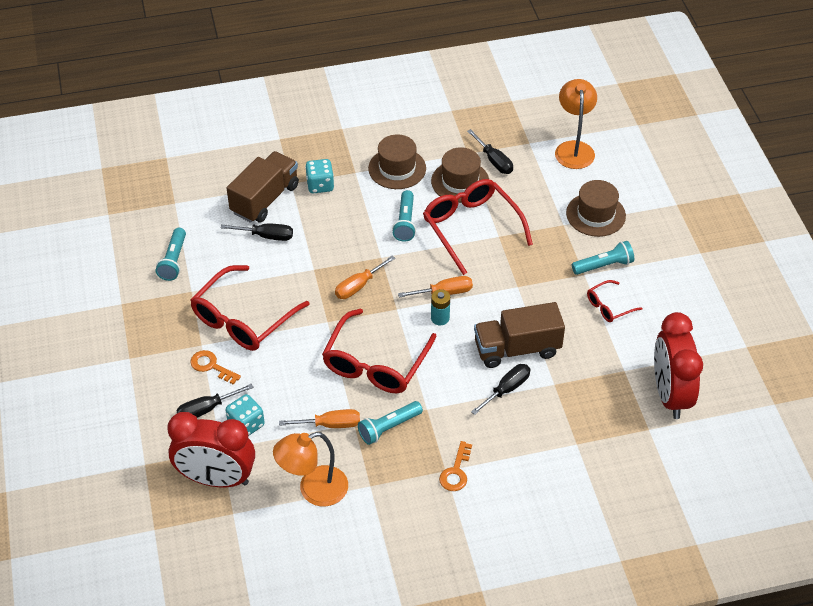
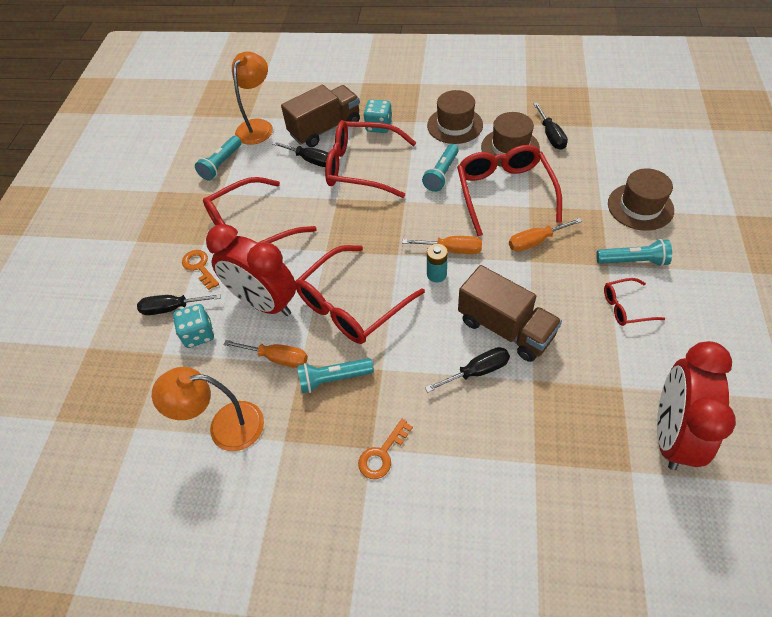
camera: 25 degrees right, 5 degrees up
red clock [167,412,255,487] -> red clock moved to [206,224,296,316]
orange screwdriver [335,256,395,299] -> orange screwdriver moved to [509,218,582,251]
brown truck [474,302,565,368] -> brown truck turned 150 degrees counterclockwise [458,265,562,362]
orange lamp [555,79,597,169] -> orange lamp moved to [232,52,273,145]
none -> red glasses [325,120,416,198]

